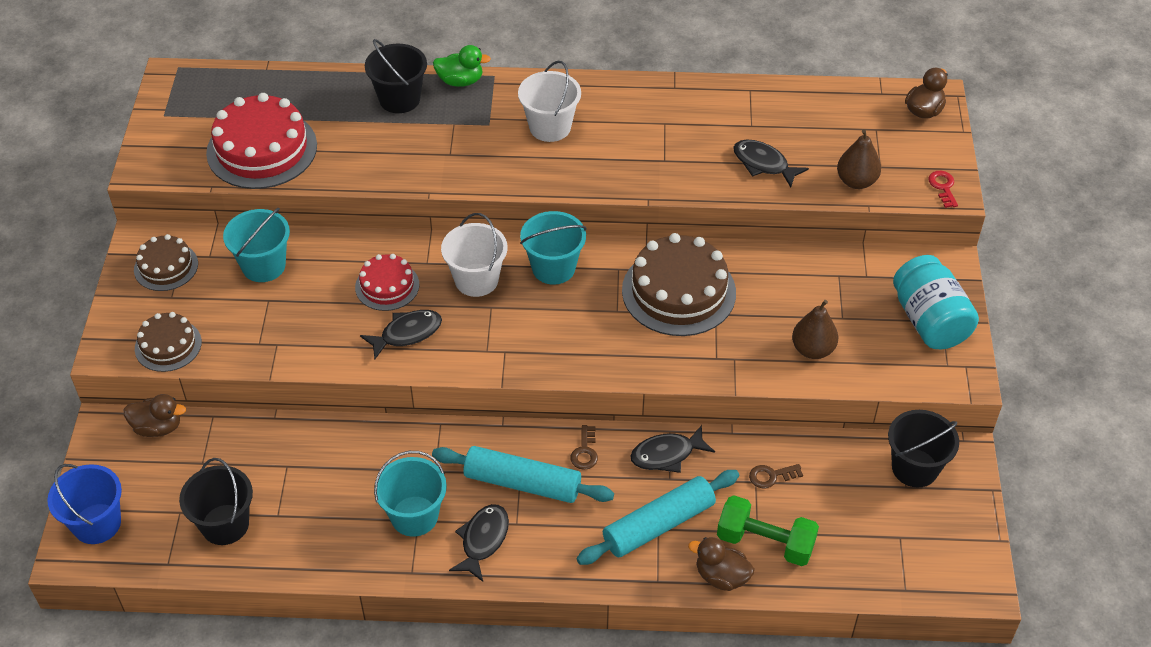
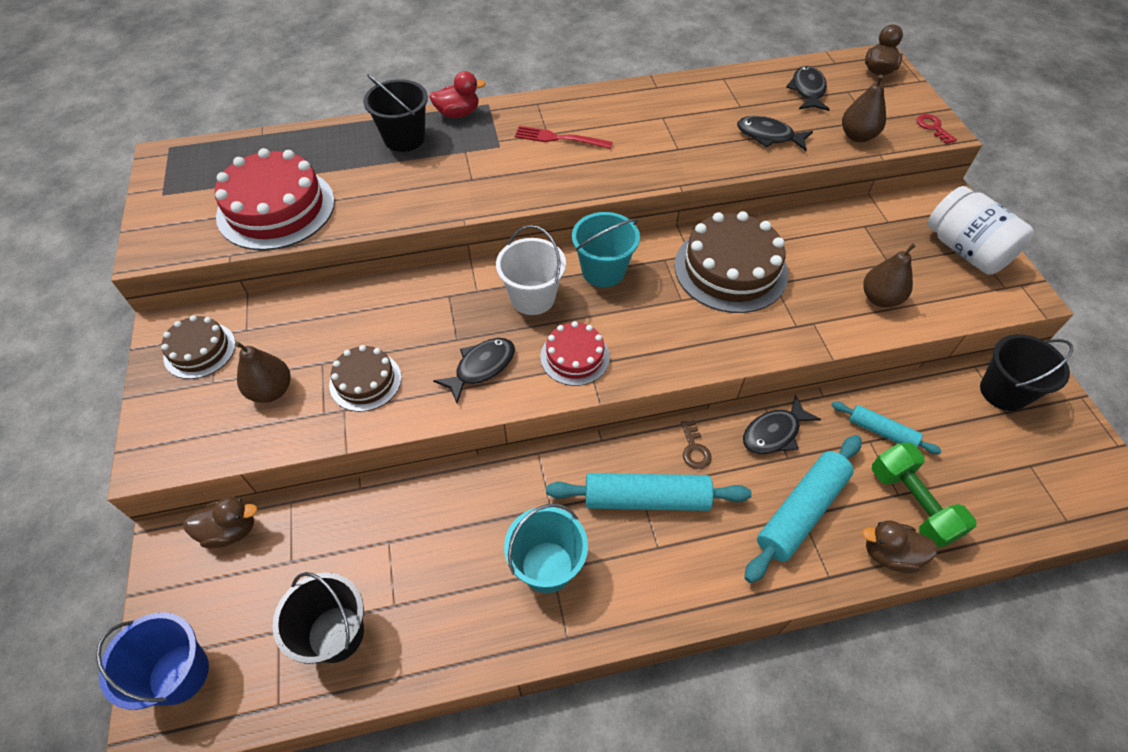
camera: 15 degrees left, 5 degrees up
brown cake [135,312,202,372] -> brown cake moved to [329,345,401,412]
turquoise bucket [223,208,290,282] -> none
red cake [355,254,419,311] -> red cake moved to [540,321,610,386]
green duck [433,45,491,87] -> red duck [429,71,486,118]
black fish [449,504,509,582] -> black fish moved to [786,66,830,111]
white bucket [518,61,581,142] -> red fork [515,126,613,149]
green dumbbell [717,495,819,566] -> green dumbbell turned 60 degrees clockwise [872,442,976,548]
brown key [749,464,803,488] -> turquoise rolling pin [832,401,942,454]
turquoise jar [893,255,979,349] -> white jar [927,186,1034,275]
none -> brown pear [235,342,291,403]

